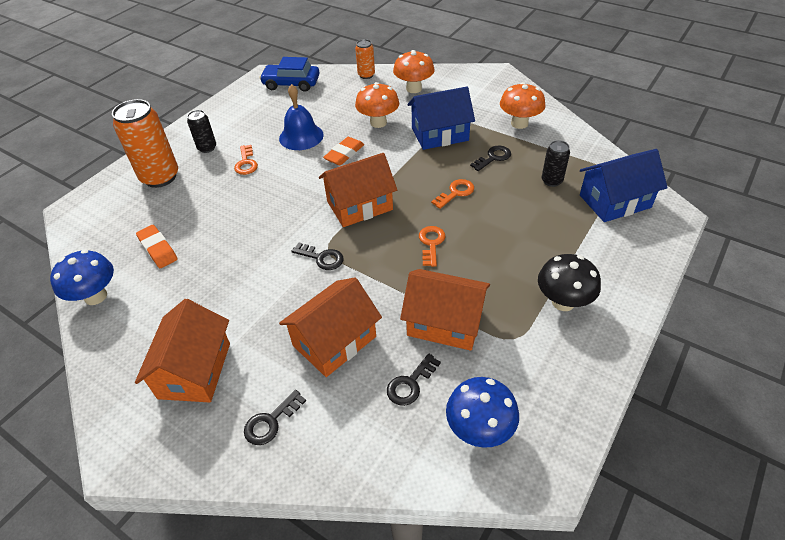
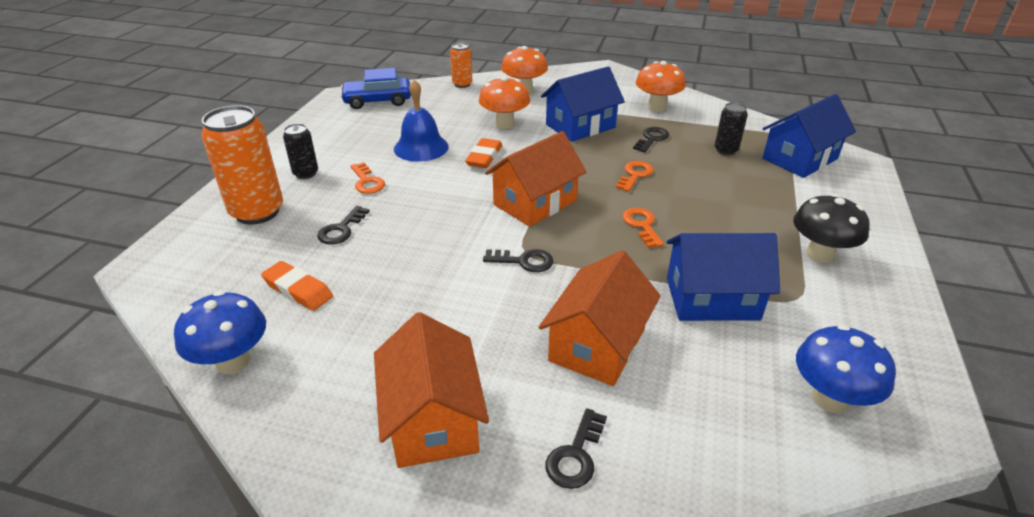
camera: 20 degrees left, 10 degrees down
black key [387,353,441,406] -> black key moved to [317,206,370,245]
orange house [400,269,490,351] -> blue house [667,233,780,321]

